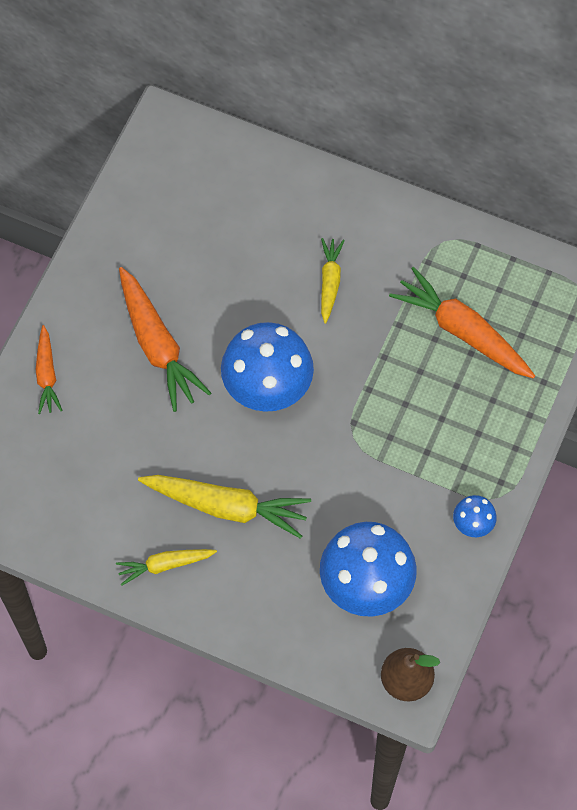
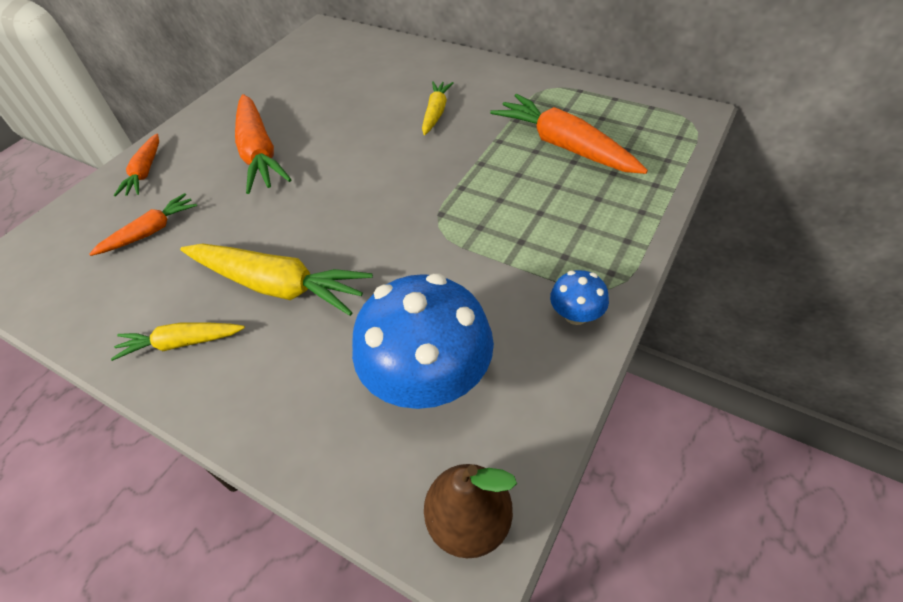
camera: 10 degrees right, 15 degrees down
blue mushroom [221,322,314,412] -> none
none -> orange carrot [89,193,197,256]

